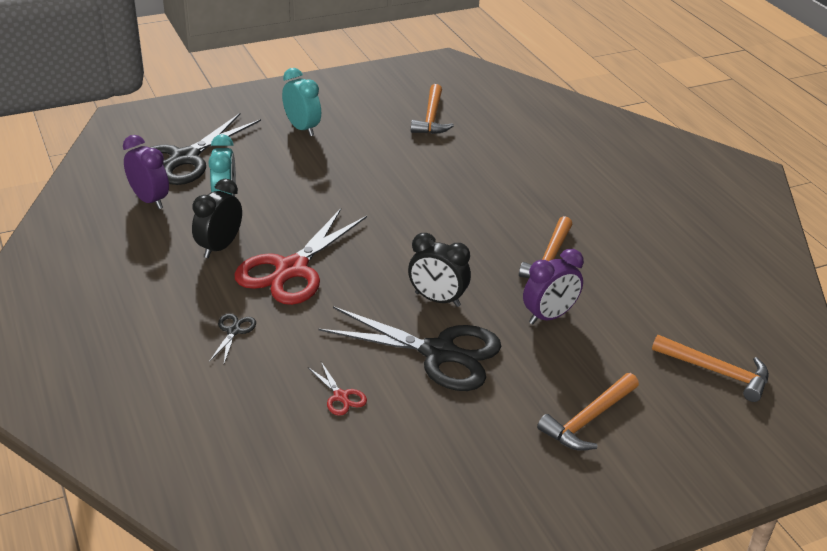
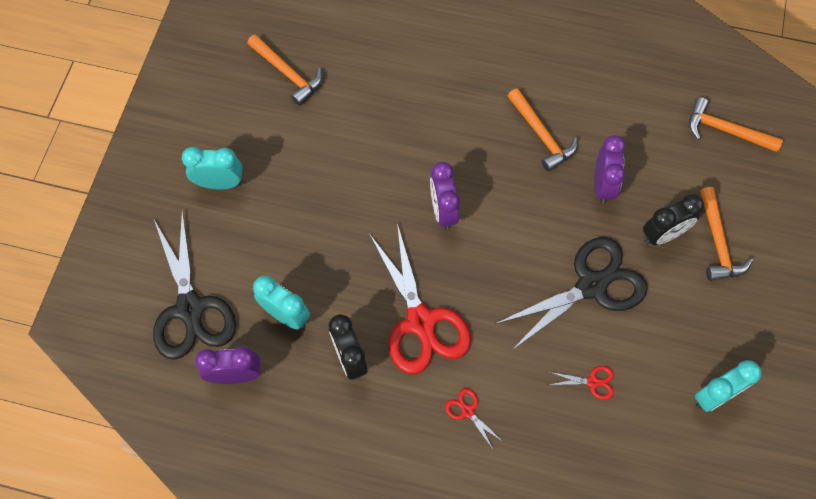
camera: 50 degrees left, 30 degrees up
black scissors [209,314,256,363] -> red scissors [445,388,503,449]
black clock [408,233,471,307] -> black clock moved to [643,194,704,245]
orange hammer [652,335,769,402] -> orange hammer turned 135 degrees counterclockwise [689,97,783,152]
none -> purple clock [430,162,460,230]
none -> turquoise clock [695,360,762,412]

